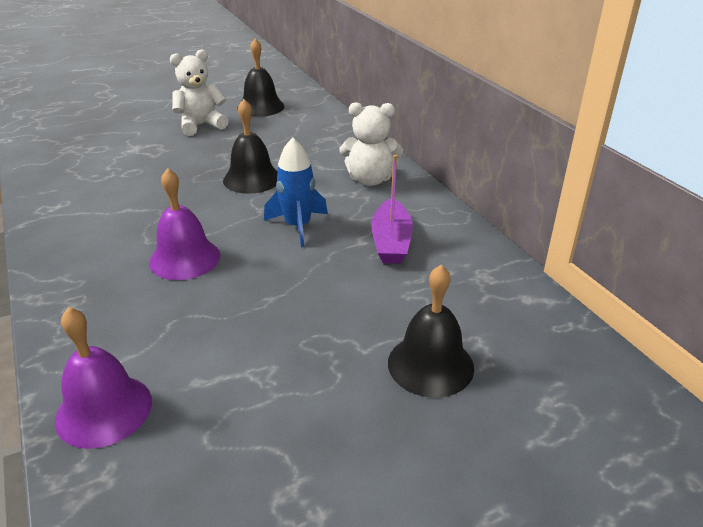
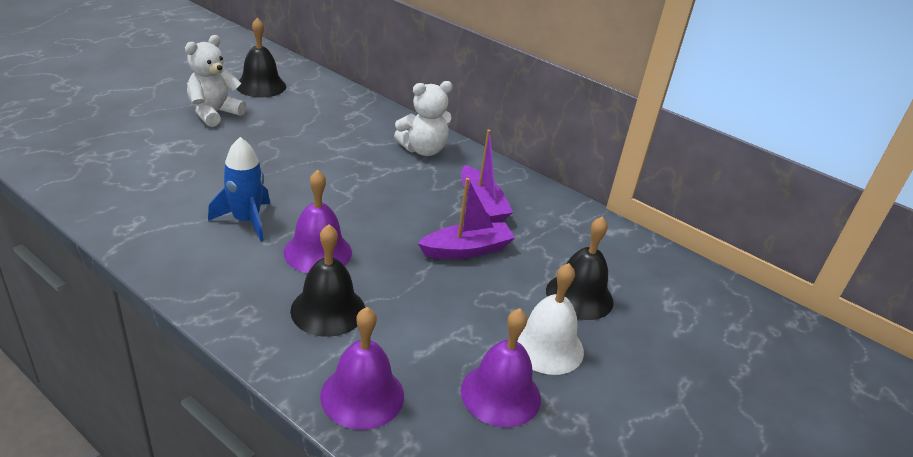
camera: 30 degrees left, 0 degrees up
black bell [223,99,278,194] -> black bell moved to [290,224,365,337]
blue rocket [264,138,328,247] -> blue rocket moved to [208,137,270,242]
none -> purple boat [418,178,515,259]
none -> purple bell [461,308,541,427]
none -> white bell [517,263,584,375]

